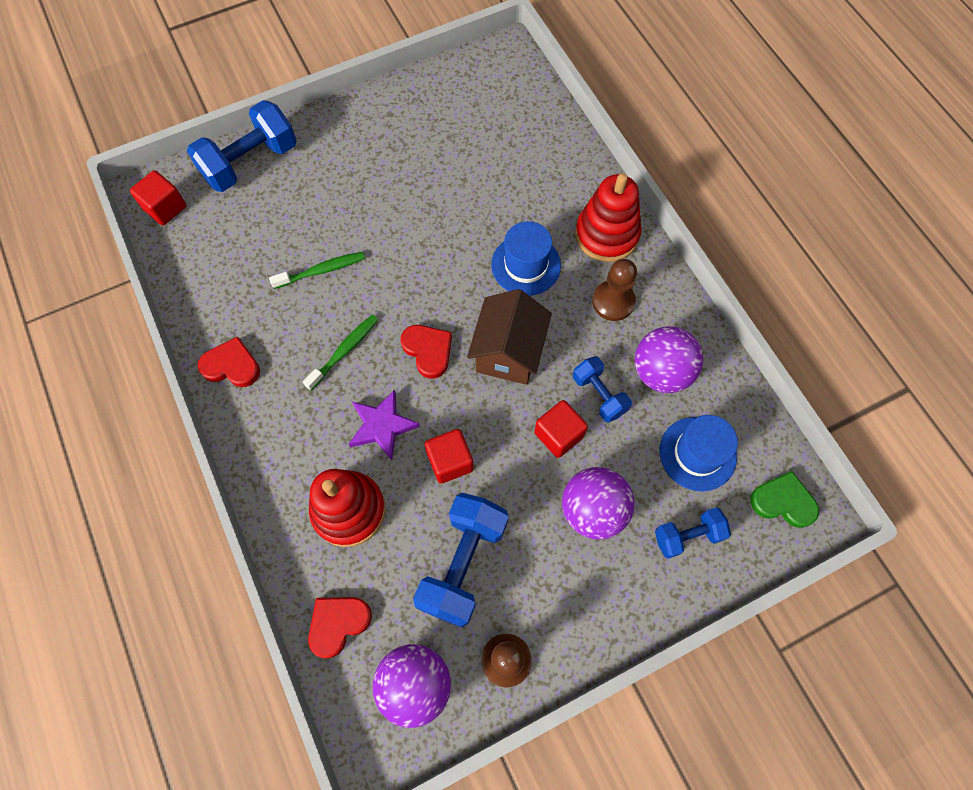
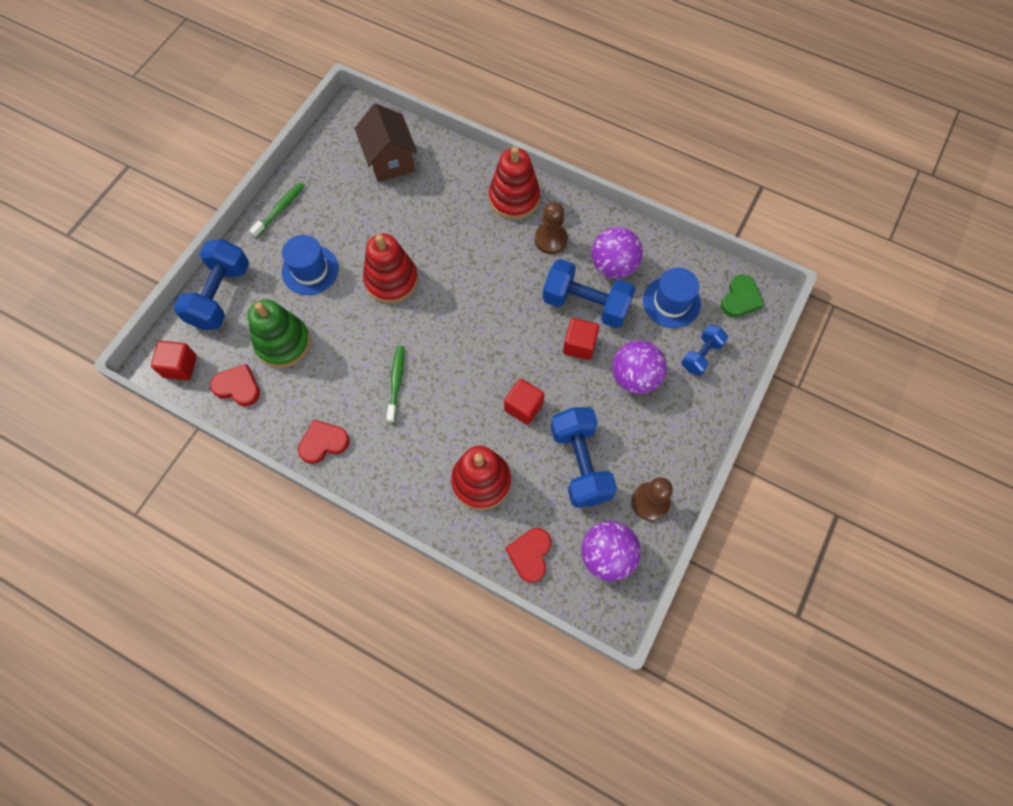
camera: 35 degrees left, 0 degrees up
green toothbrush [269,252,365,289] -> green toothbrush moved to [249,182,305,238]
purple star [349,389,420,460] -> none
red heart [401,325,452,379] -> red heart moved to [210,364,260,406]
brown house [467,289,552,385] -> brown house moved to [354,103,417,182]
blue hat [491,221,561,296] -> blue hat moved to [282,235,339,295]
blue dumbbell [573,356,632,423] -> blue dumbbell [542,259,635,328], size x1.75
green heart [751,471,819,528] -> green heart turned 135 degrees clockwise [721,274,764,317]
none -> green stacking toy [248,299,311,368]
none -> red stacking toy [363,233,418,303]

